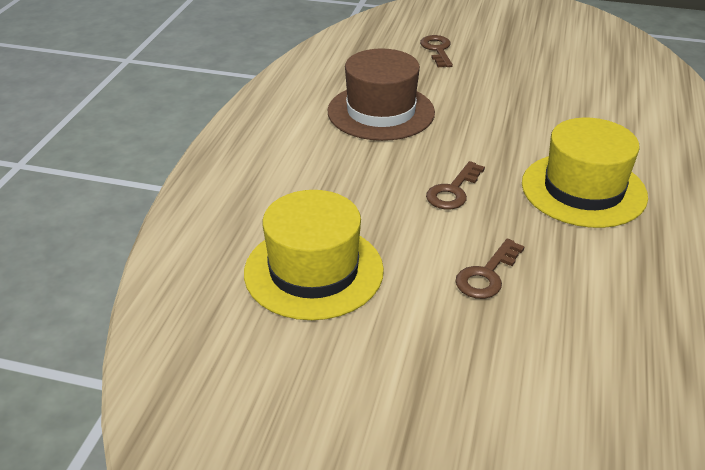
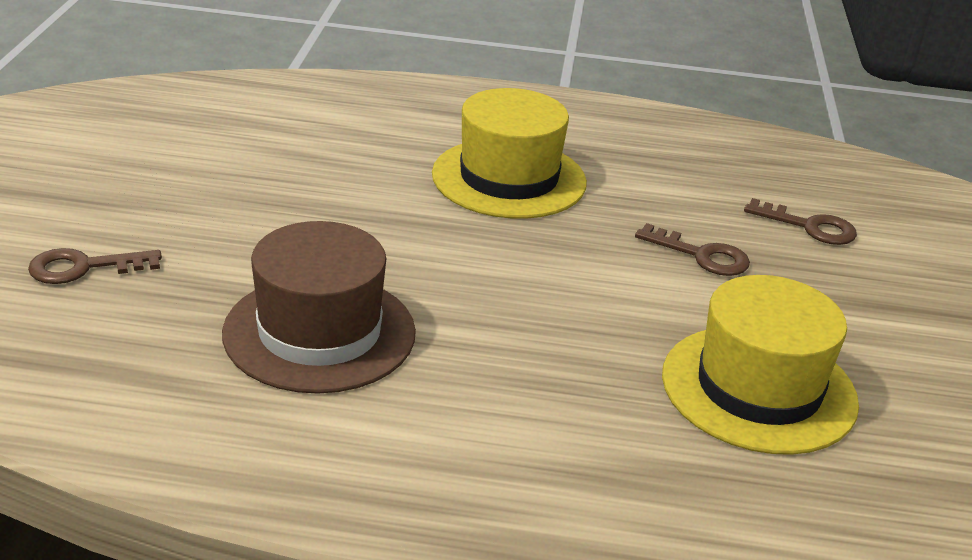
camera: 100 degrees left, 5 degrees down
brown key [426,161,485,209] -> brown key moved to [744,198,857,245]

